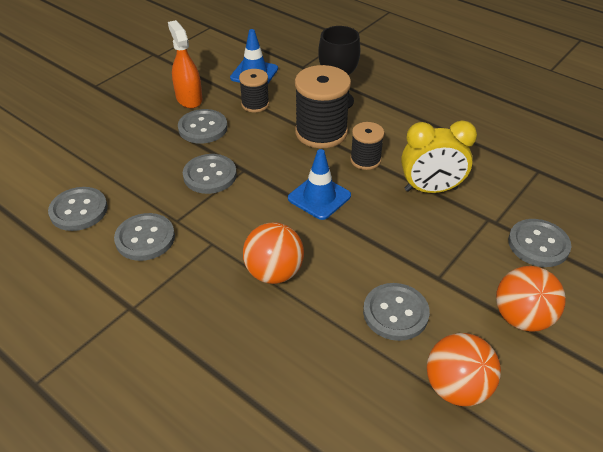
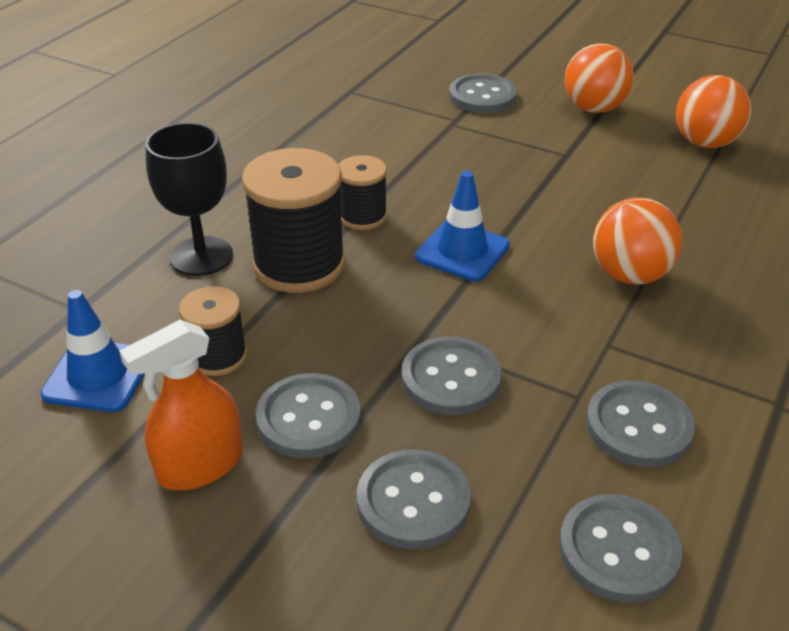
camera: 100 degrees left, 5 degrees down
grey button [363,283,430,341] -> grey button moved to [357,449,471,549]
yellow clock [401,121,477,193] -> none

